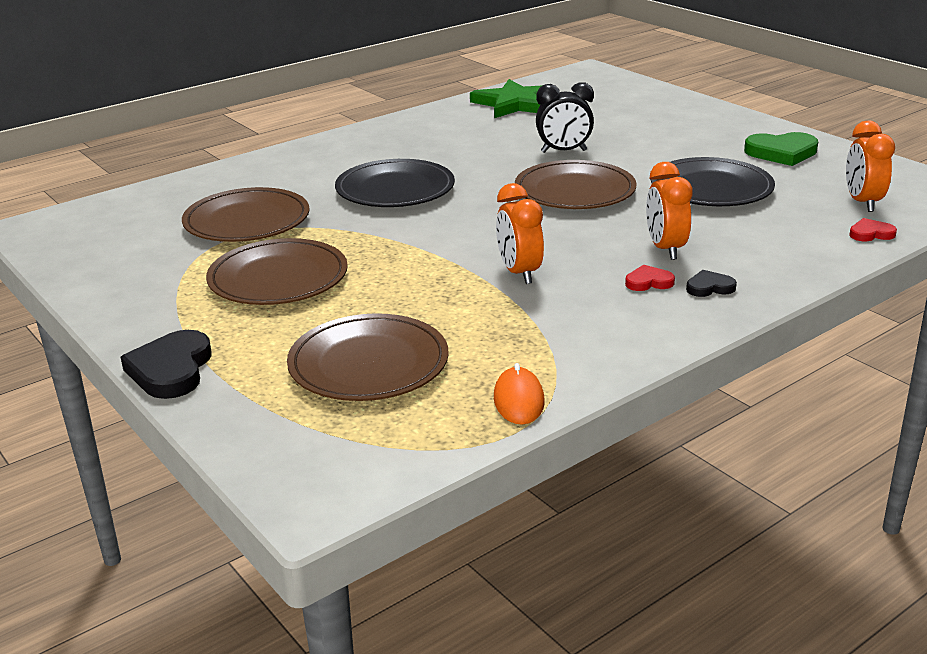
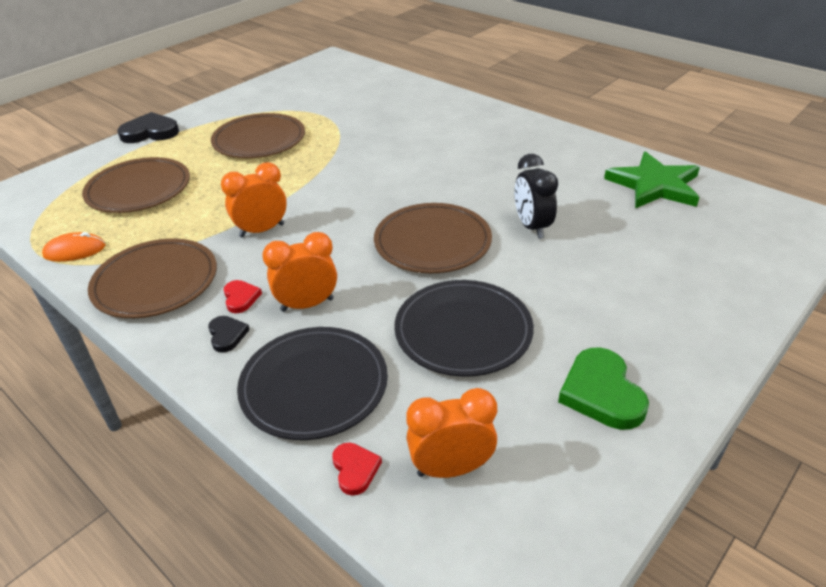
camera: 80 degrees right, 10 degrees up
brown plate [182,187,310,242] -> brown plate moved to [88,238,217,318]
black plate [335,159,455,207] -> black plate moved to [237,327,388,440]

